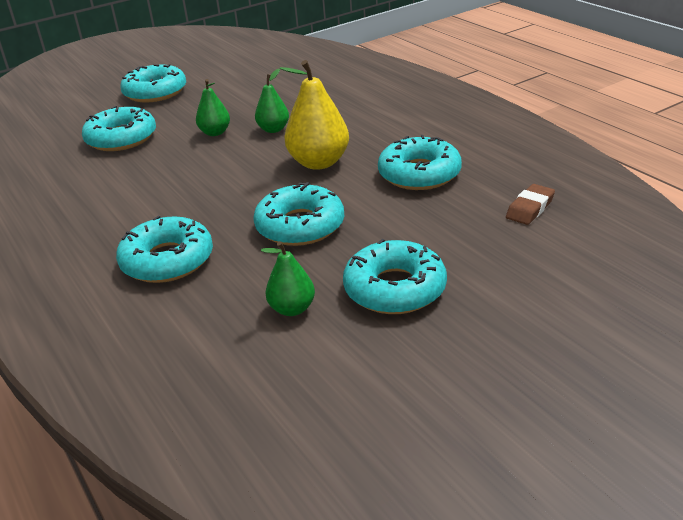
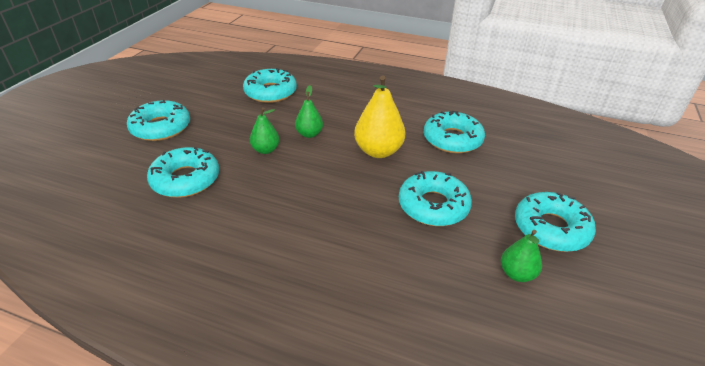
camera: 40 degrees left, 5 degrees up
turquoise donut [116,216,213,283] -> turquoise donut moved to [243,68,297,103]
brown eraser [506,184,555,225] -> none

